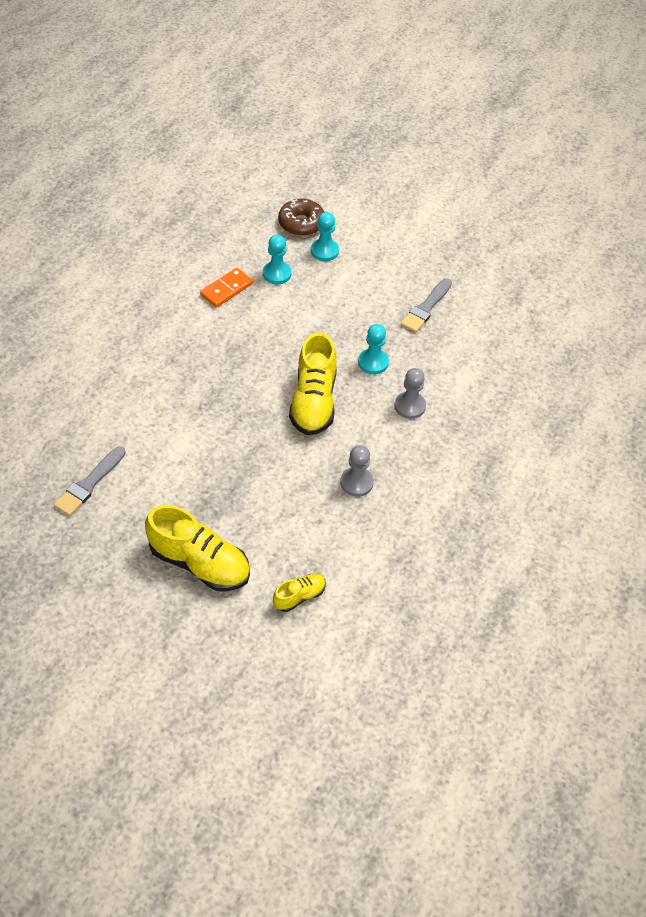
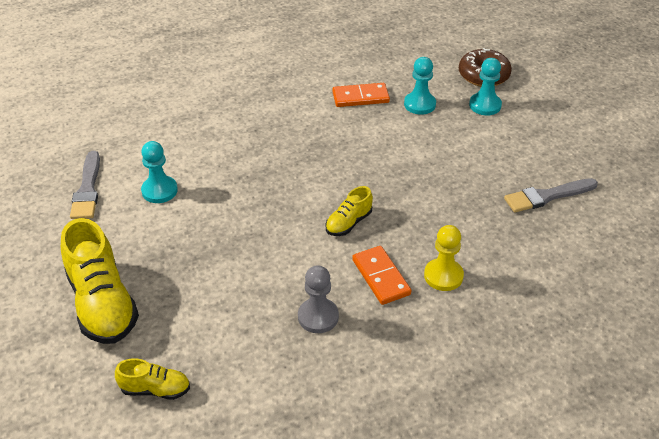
camera: 40 degrees right, 10 degrees down
grey brush [54,446,126,516] -> grey brush turned 75 degrees counterclockwise [70,151,100,219]
yellow shoe [289,332,337,435] -> yellow shoe [326,186,373,236], size x0.51
turquoise pawn [358,324,389,374] -> turquoise pawn moved to [141,141,178,203]
grey pawn [394,368,426,419] -> yellow pawn [424,225,464,291]
none -> orange domino [352,246,411,305]

